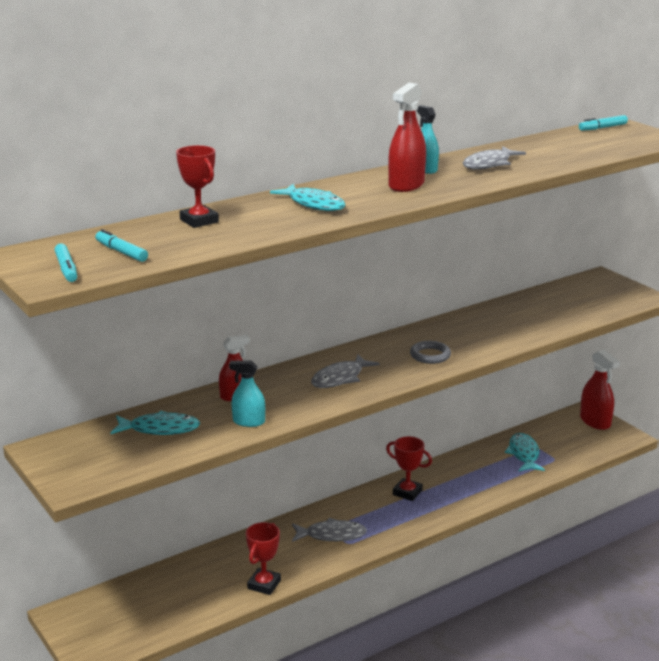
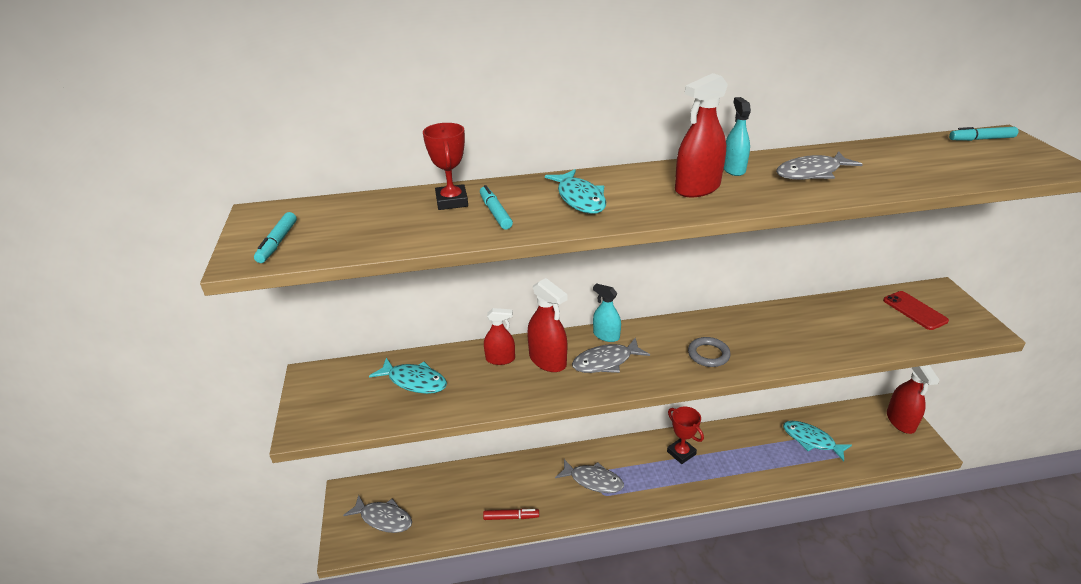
camera: 25 degrees right, 10 degrees up
turquoise marker [95,229,148,262] -> turquoise marker moved to [480,185,513,229]
turquoise spray bottle [229,360,265,427] -> turquoise spray bottle moved to [593,283,621,342]
red trophy [246,522,281,595] -> red marker [483,509,539,520]
turquoise fish [505,433,545,471] -> turquoise fish turned 75 degrees counterclockwise [783,421,852,461]
none -> grey fish [343,495,412,533]
none -> red spray bottle [527,278,567,372]
none -> red phone [883,291,949,330]

